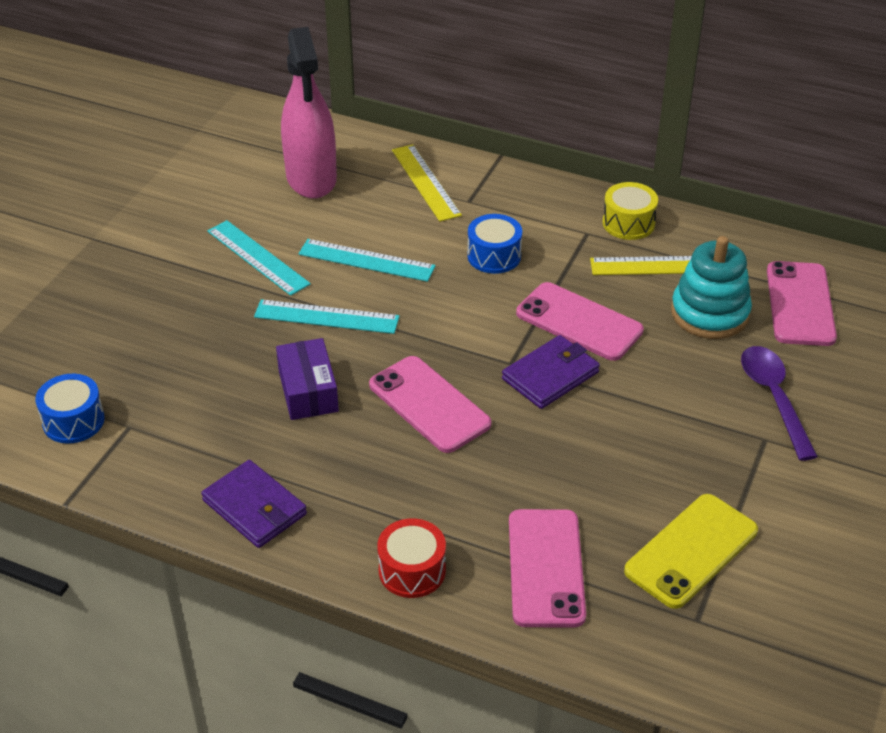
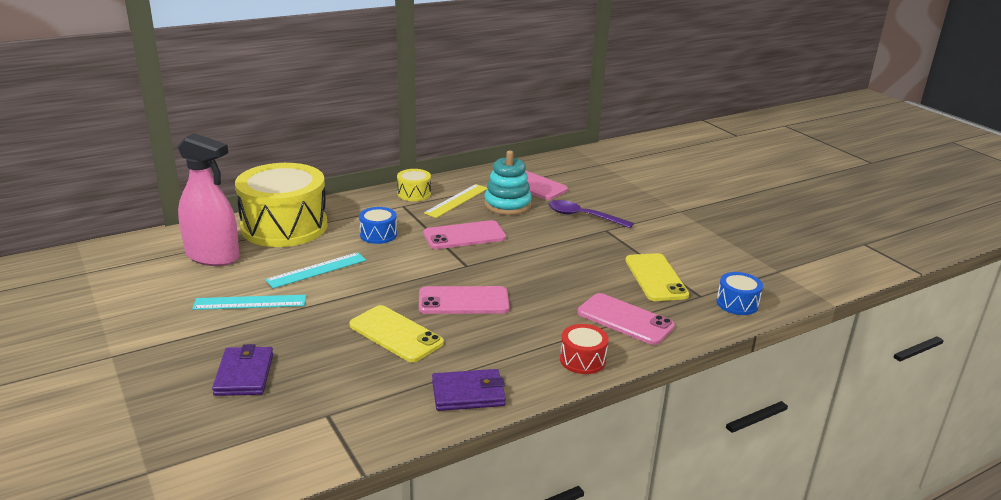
camera: 55 degrees left, 15 degrees down
blue drum [35,374,105,444] -> blue drum moved to [716,272,763,315]
turquoise ruler [254,299,400,334] -> none
purple box [276,338,339,420] -> yellow phone [349,305,444,362]
yellow ruler [392,144,462,222] -> yellow drum [235,163,328,247]
purple wallet [502,335,600,409] -> purple wallet moved to [212,344,273,396]

